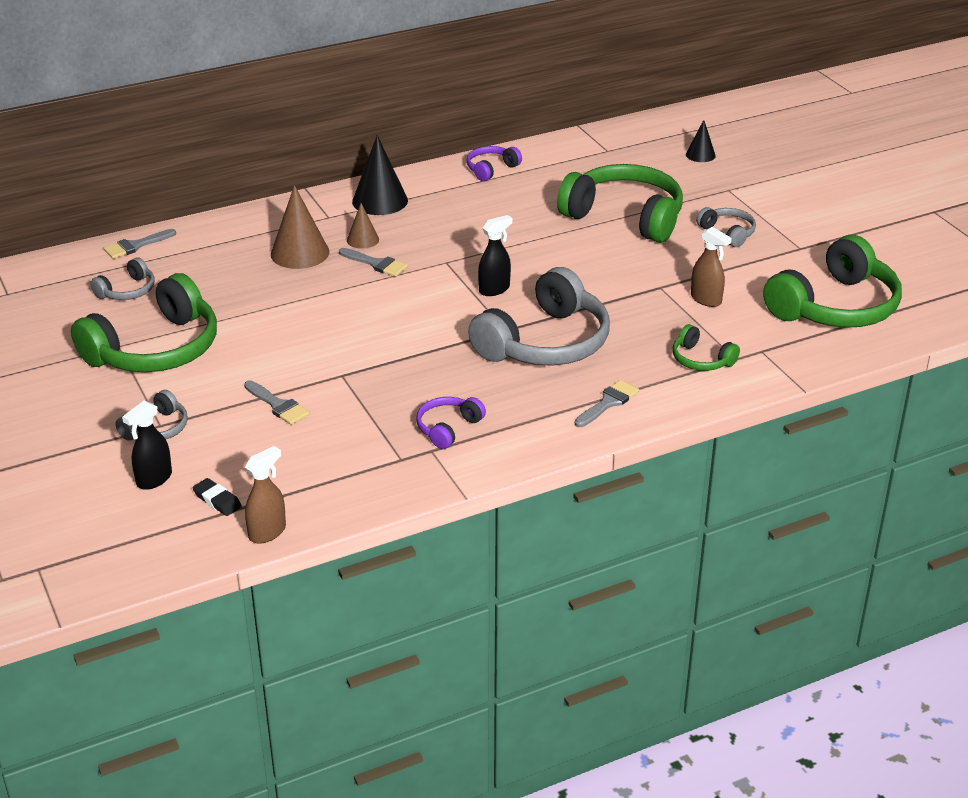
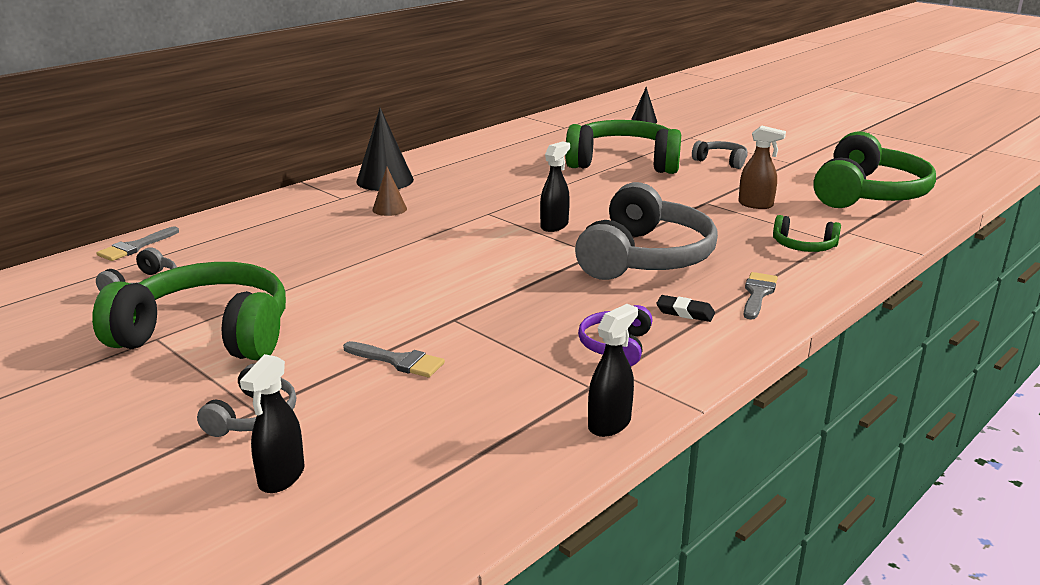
camera: 20 degrees left, 10 degrees down
green headphones [71,273,217,372] -> green headphones turned 105 degrees counterclockwise [92,262,286,360]
black eraser [192,478,242,516] -> black eraser moved to [656,295,715,322]
brown spray bottle [245,446,286,544] -> none
brown cone [271,185,329,269] -> none
grey brush [339,248,408,277] -> none
purple headphones [467,146,522,181] -> none
none -> black spray bottle [588,304,638,437]

